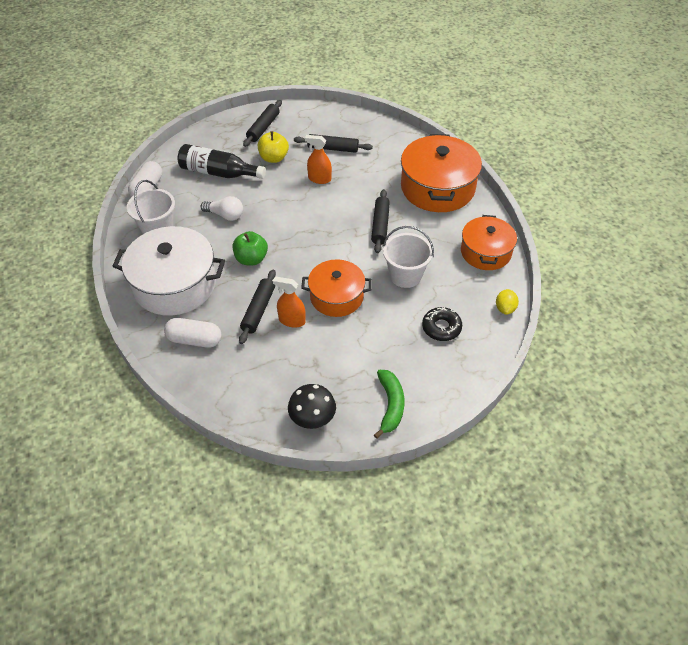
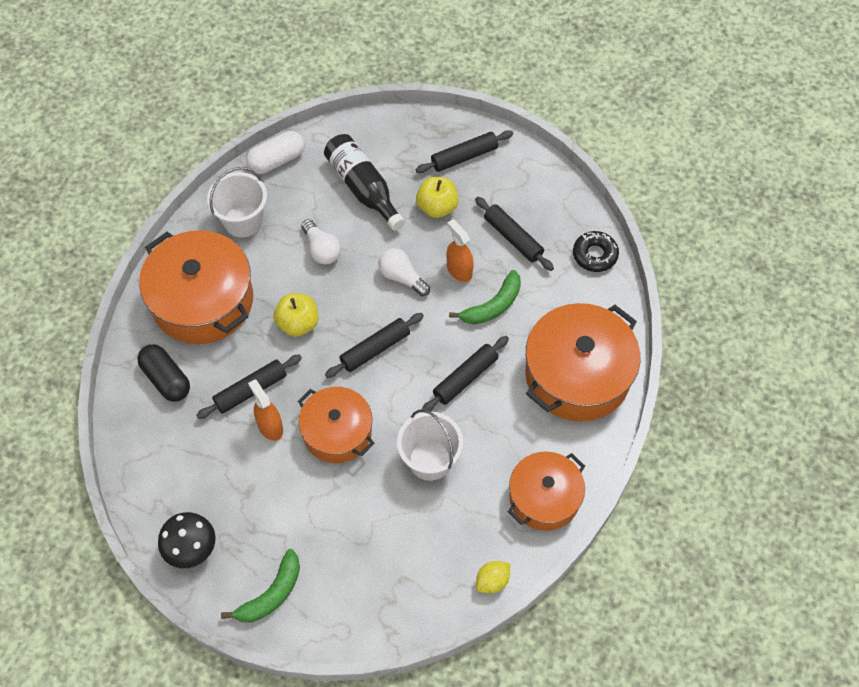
camera: 40 degrees right, 10 degrees up
white pot [112,226,225,316] -> orange pot [139,230,253,344]
white capsule [164,318,222,348] -> black capsule [137,344,190,402]
green apple [232,231,268,265] -> yellow apple [274,293,318,337]
black donut [422,307,462,341] -> black donut moved to [573,231,619,272]
none -> black rolling pin [325,313,424,378]
none -> white light bulb [378,248,430,296]
none -> green banana [449,270,521,325]

